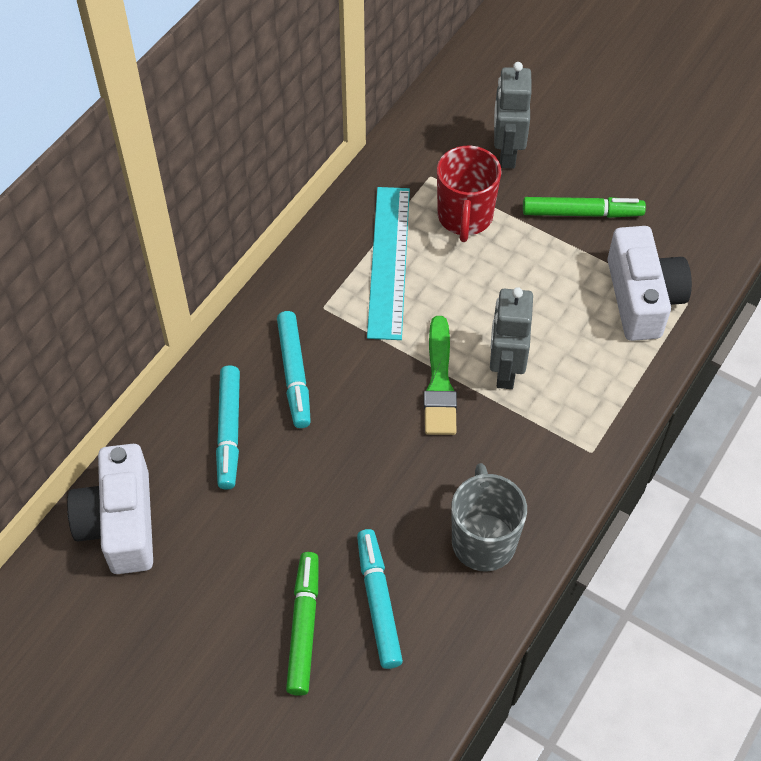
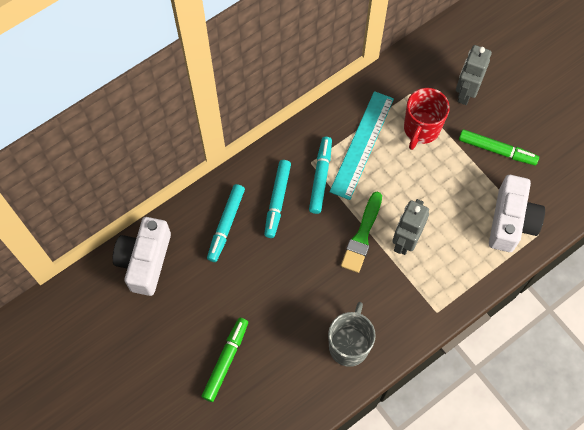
camera: 20 degrees right, 10 degrees up
turquoise marker [357,529,403,669] -> turquoise marker moved to [309,137,332,214]

